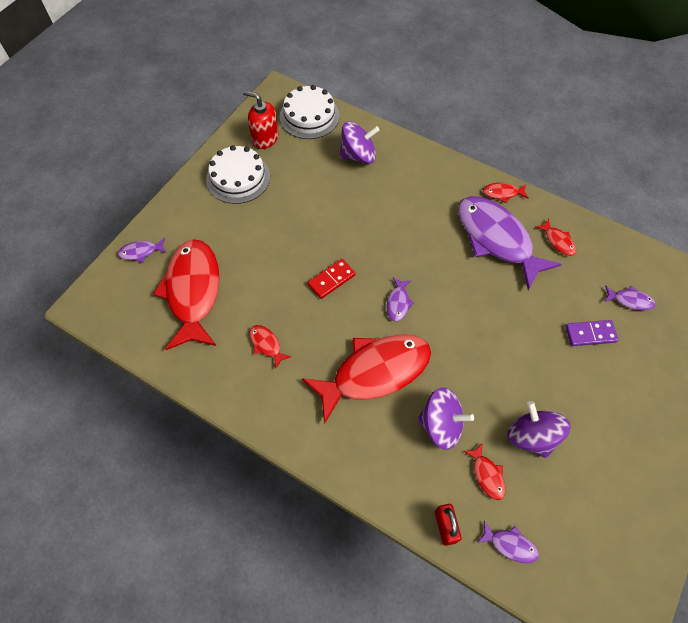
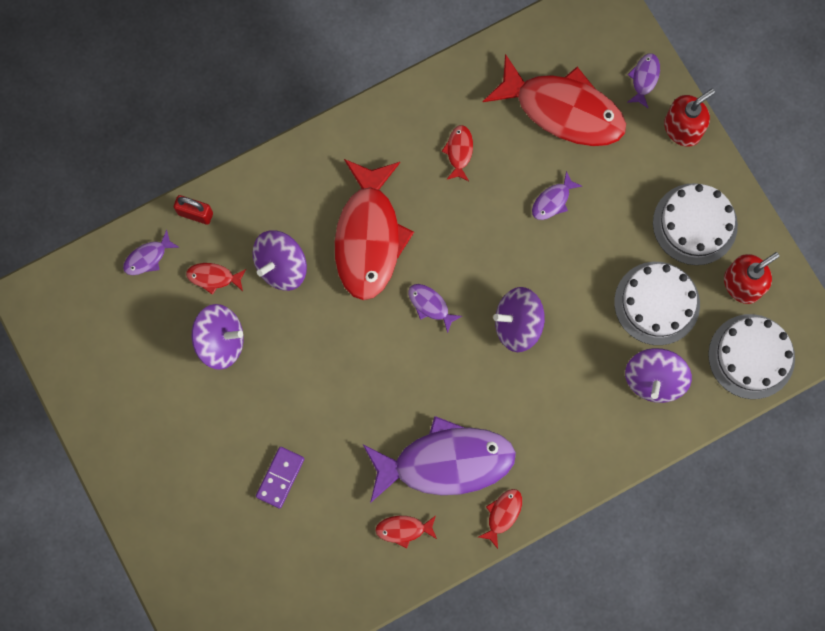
camera: 120 degrees right, 15 degrees up
red fish [249,325,292,369] -> red fish turned 75 degrees counterclockwise [441,125,473,181]
red domino [308,259,356,299] -> none
purple fish [604,285,656,310] -> purple fish moved to [532,171,582,220]
none -> purple spinning top [493,287,545,352]
none -> white cake [614,262,700,345]
none -> red soap dispenser [664,89,715,147]

